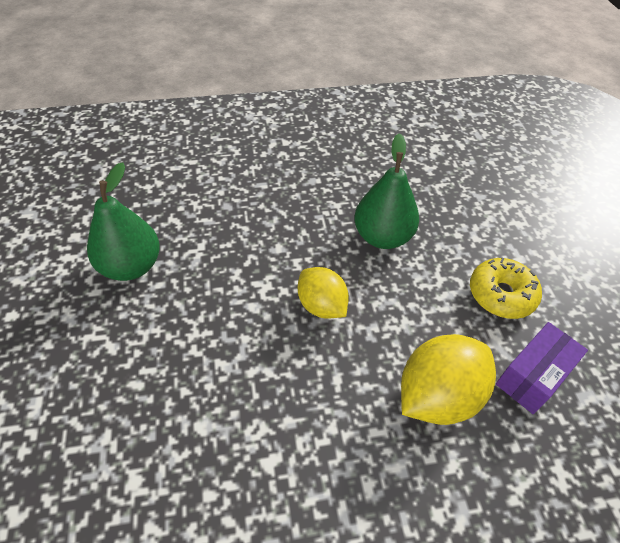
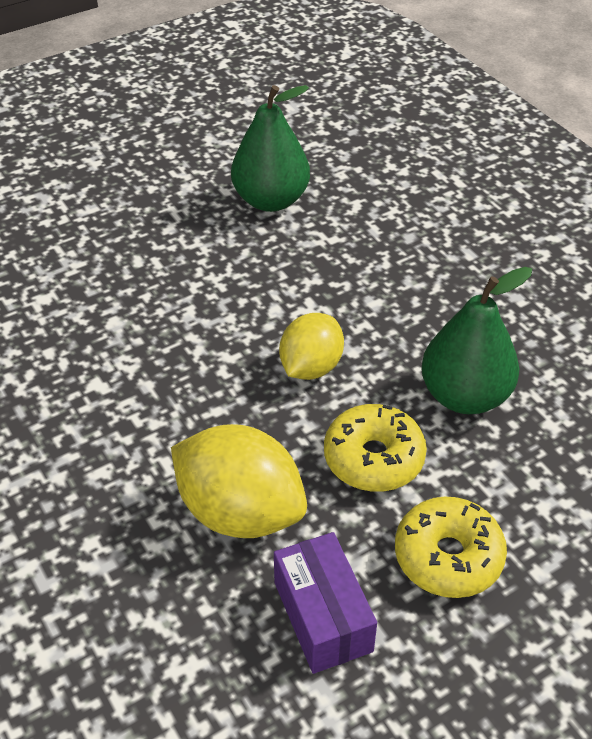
camera: 70 degrees right, 5 degrees down
purple box [496,322,588,414] -> purple box turned 45 degrees clockwise [274,532,377,674]
none -> yellow donut [324,404,427,492]

